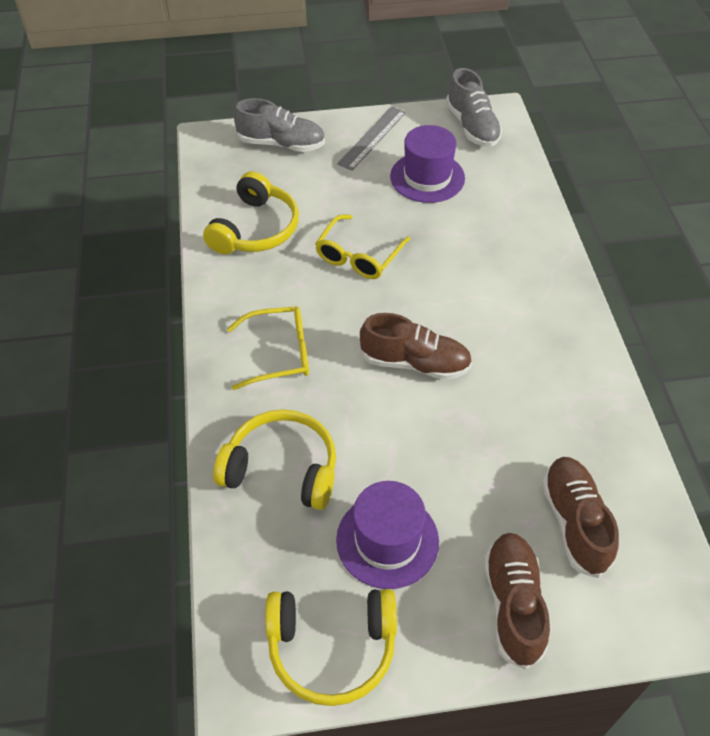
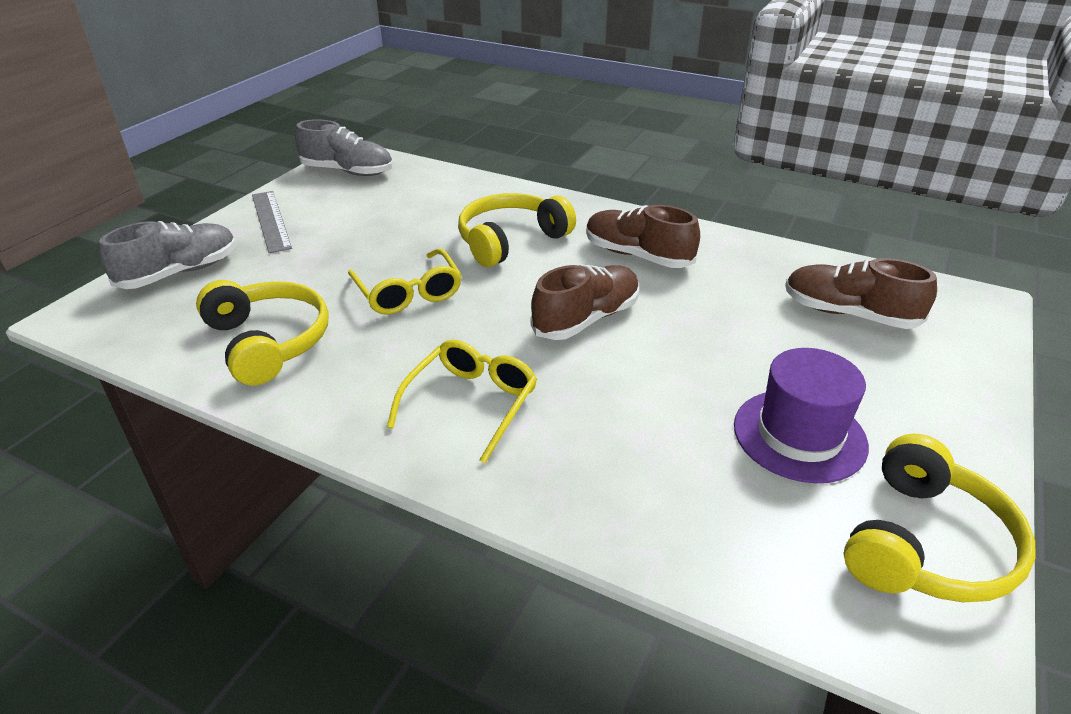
camera: 55 degrees left, 15 degrees down
yellow headphones [213,409,336,510] -> yellow headphones moved to [458,193,576,267]
purple hat [390,125,465,203] -> none
brown shoe [484,533,550,670] -> brown shoe moved to [586,205,700,268]

